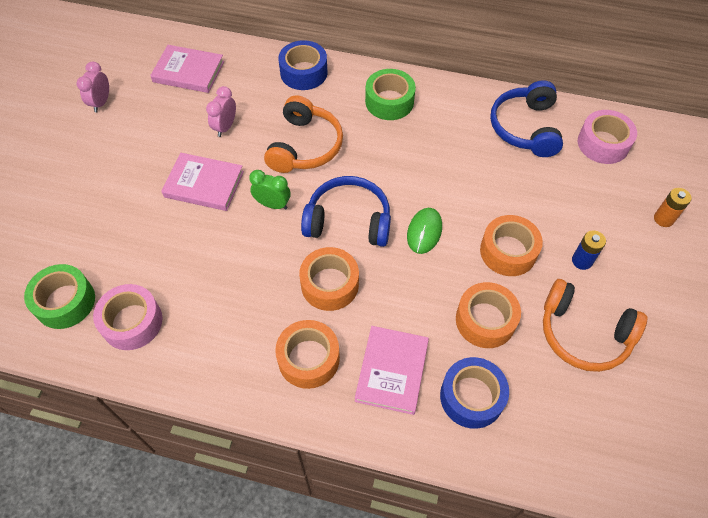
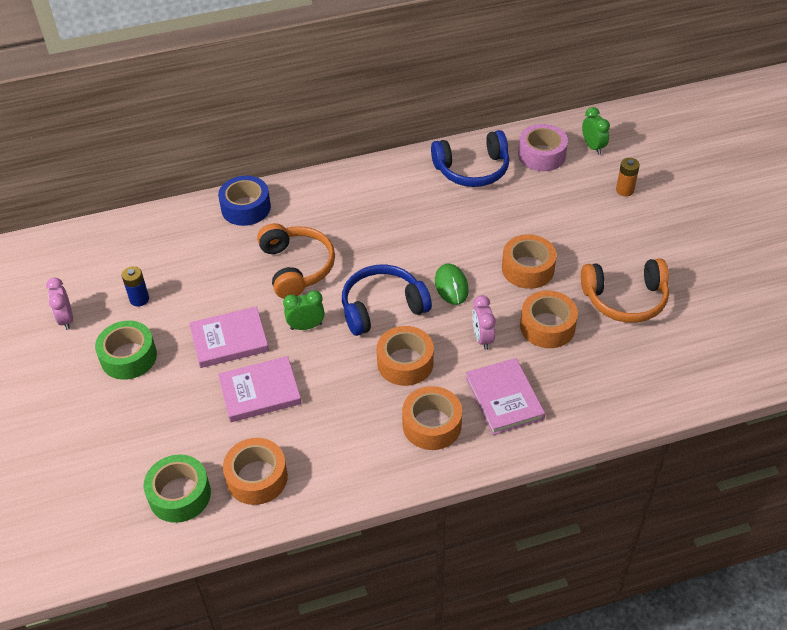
camera: 30 degrees left, 10 degrees down
pink tape [93,284,163,350] -> orange tape [223,438,288,505]
pink book [150,45,224,93] -> pink book moved to [218,356,302,422]
pink clock [206,86,236,137] -> pink clock moved to [472,295,496,350]
green tape [365,69,416,120] -> green tape moved to [95,321,157,380]
blue tape [440,357,509,429] -> none
blue headphones [490,80,563,157] -> blue headphones turned 75 degrees counterclockwise [431,130,509,187]
blue battery [572,230,606,270] -> blue battery moved to [122,266,149,307]
none -> green clock [582,107,610,155]

